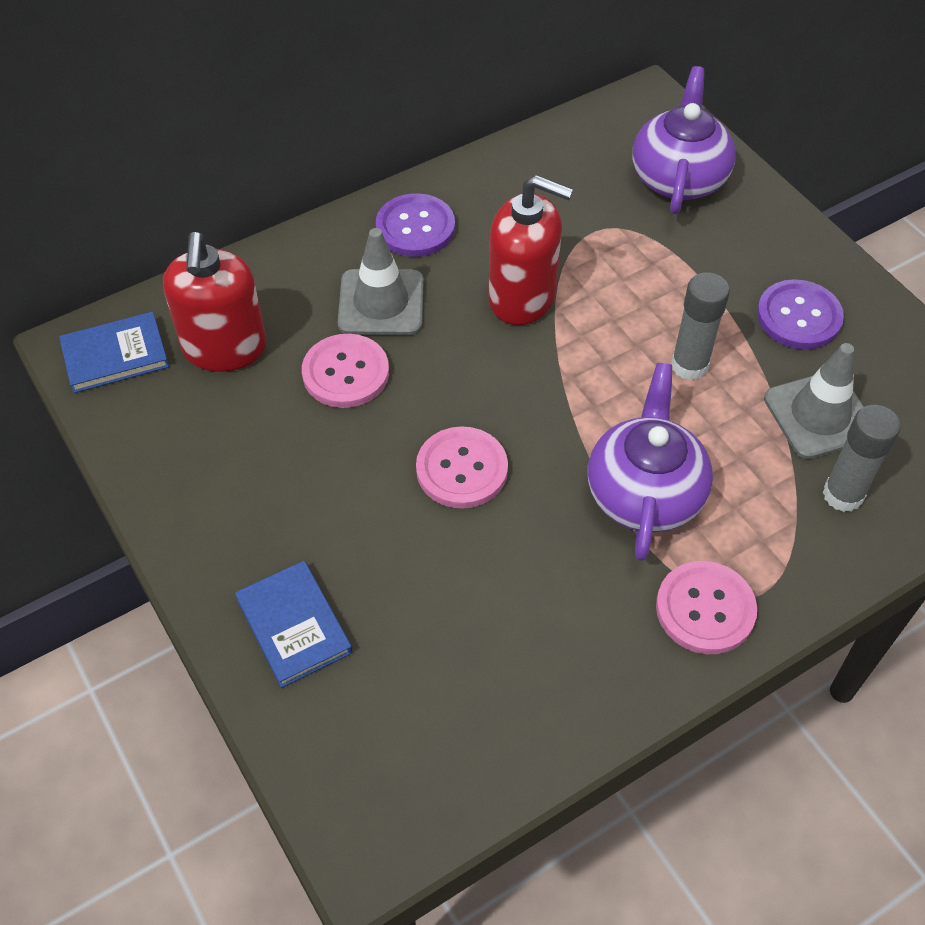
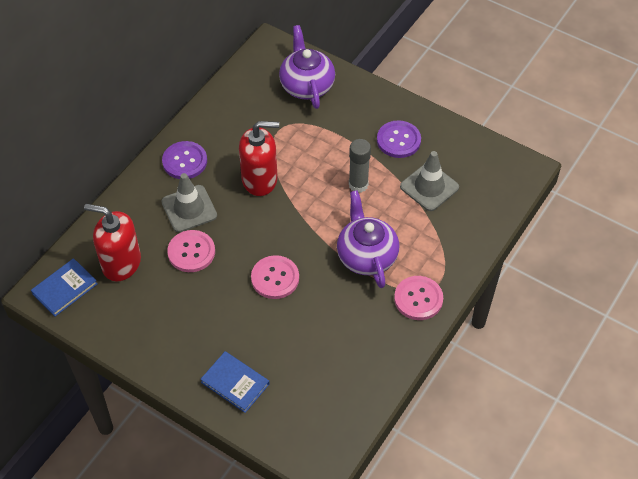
camera: 25 degrees left, 0 degrees up
red soap dispenser [163,232,266,372] -> red soap dispenser turned 135 degrees clockwise [84,204,141,281]
grey glue stick [823,405,901,512] -> none

